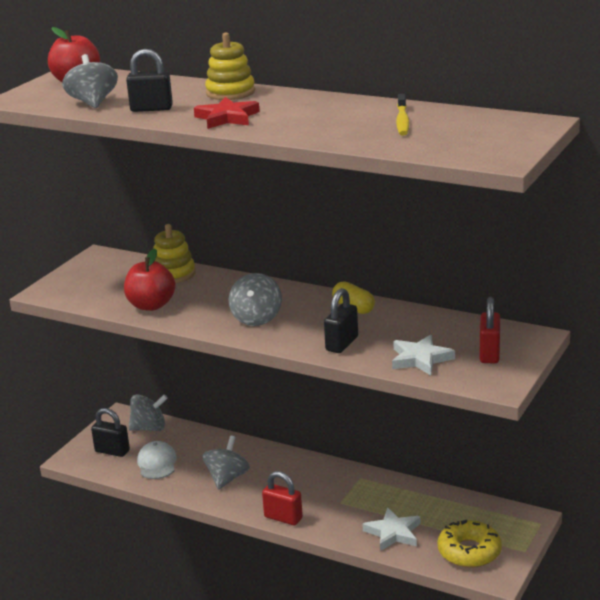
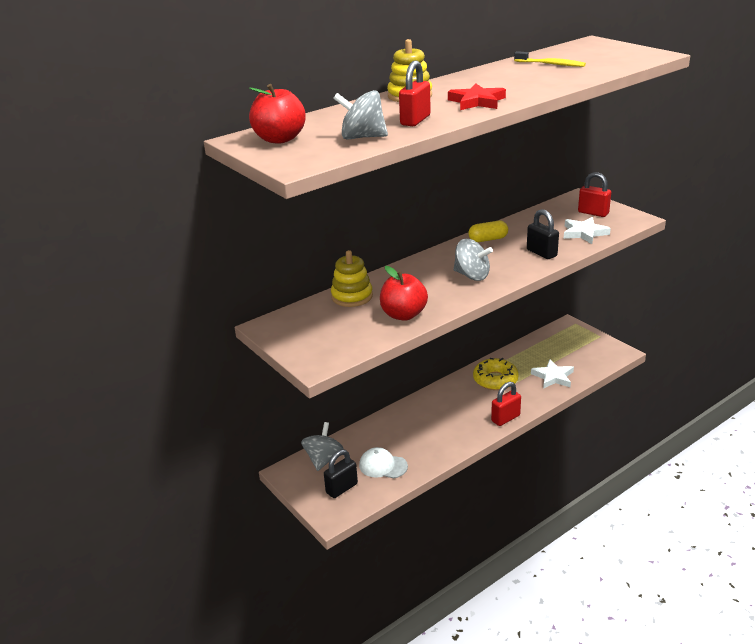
camera: 65 degrees left, 5 degrees up
black padlock [126,49,173,112] -> red padlock [399,61,431,126]
grey spinning top [202,436,250,490] -> none
yellow donut [438,520,502,568] -> yellow donut moved to [473,358,519,390]

